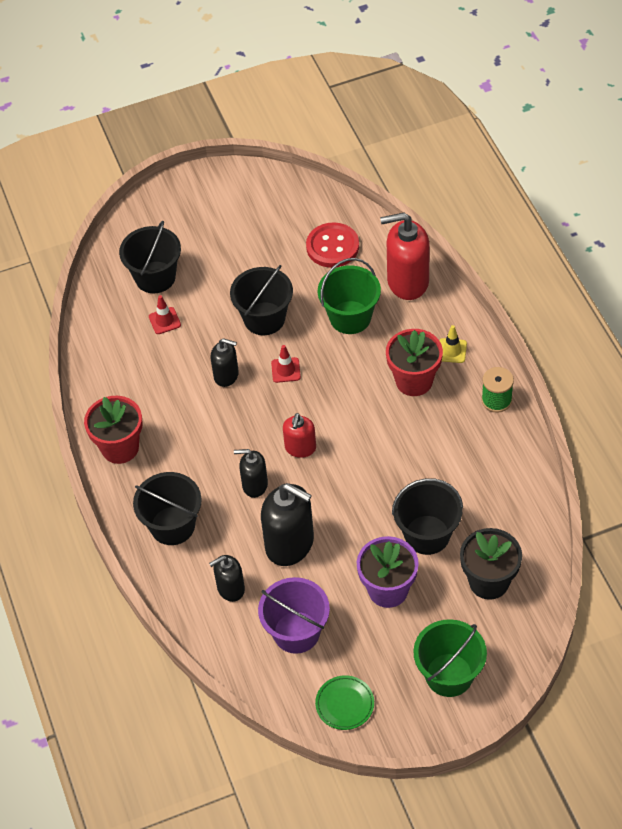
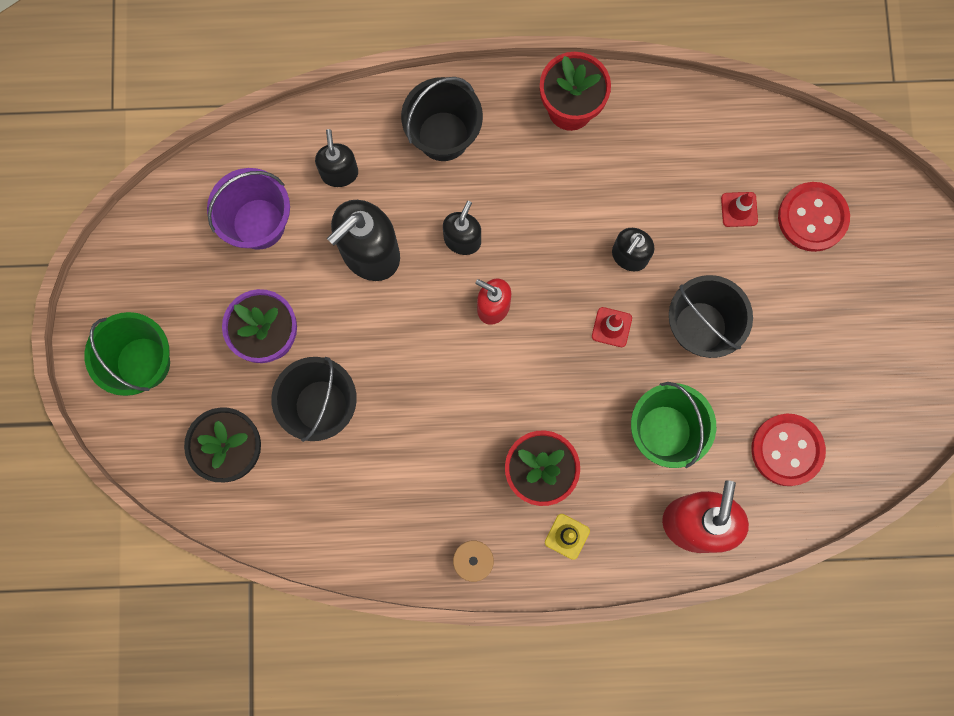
camera: 105 degrees right, 25 degrees up
black bucket [119,221,181,293] -> red button [778,182,850,252]
green plate [315,675,374,730] -> none

